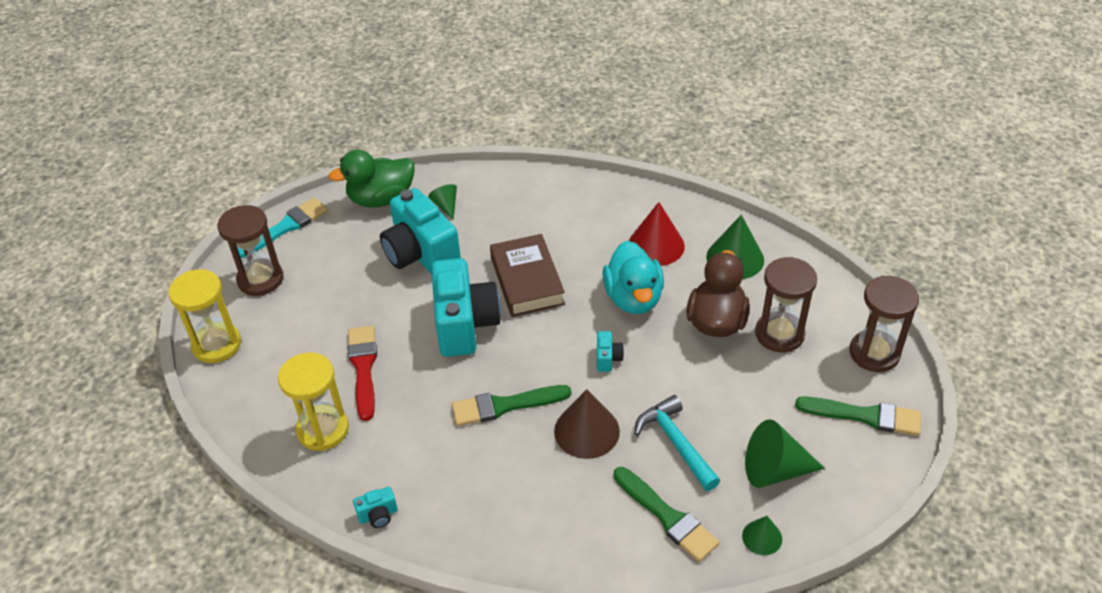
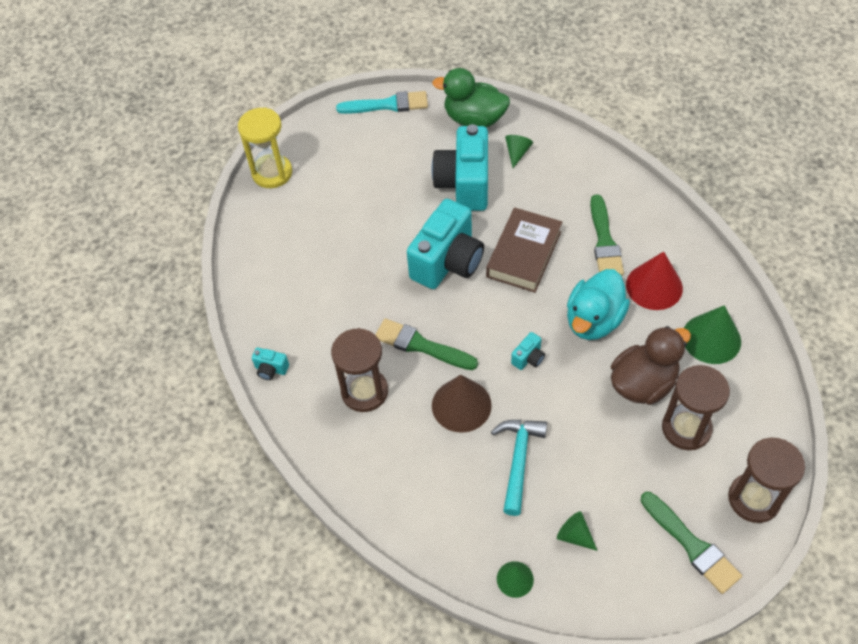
camera: 40 degrees right, 10 degrees up
brown hourglass [217,205,283,296] -> brown hourglass moved to [331,328,388,412]
yellow hourglass [278,353,349,451] -> none
red brush [348,326,377,421] -> none
green brush [613,467,720,562] -> green brush moved to [590,194,624,276]
green cone [745,419,825,488] -> green cone [557,511,598,551], size x0.56

